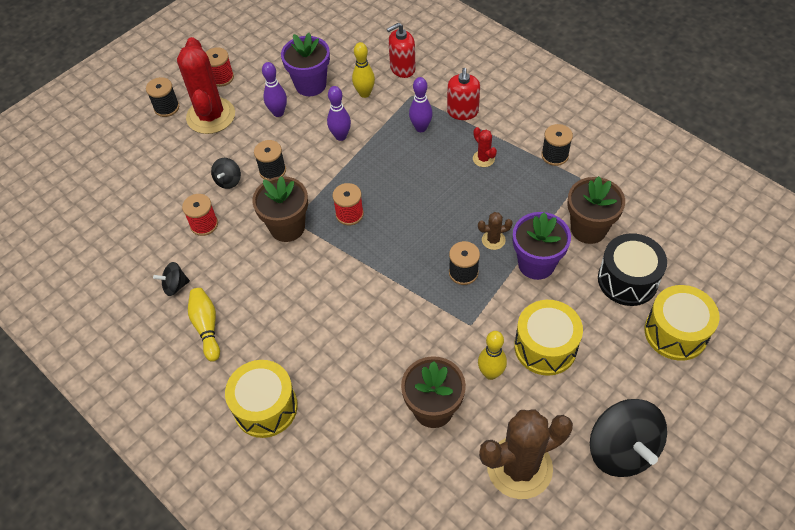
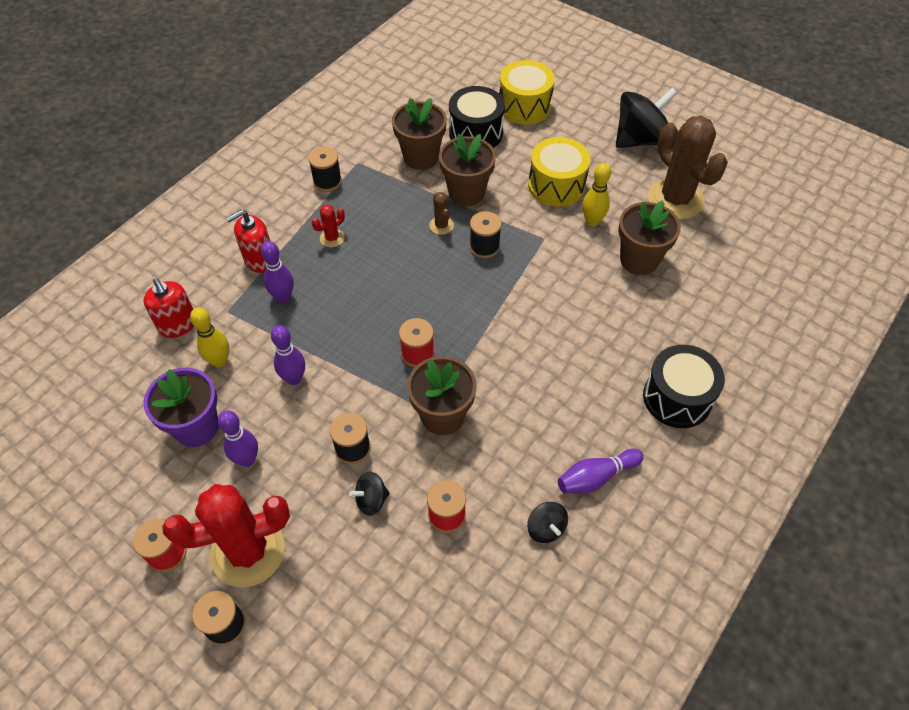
camera: 100 degrees left, 0 degrees up
yellow bowling pin [188,288,220,362] -> purple bowling pin [558,449,643,494]
black spinning top [211,158,241,189] -> black spinning top turned 150 degrees clockwise [349,471,390,516]
yellow drum [225,360,298,438] -> black drum [643,345,725,428]
red soap dispenser [447,68,480,120] -> red soap dispenser turned 150 degrees clockwise [226,210,270,273]
purple flower pot [513,212,571,280] -> brown flower pot [439,134,496,207]

